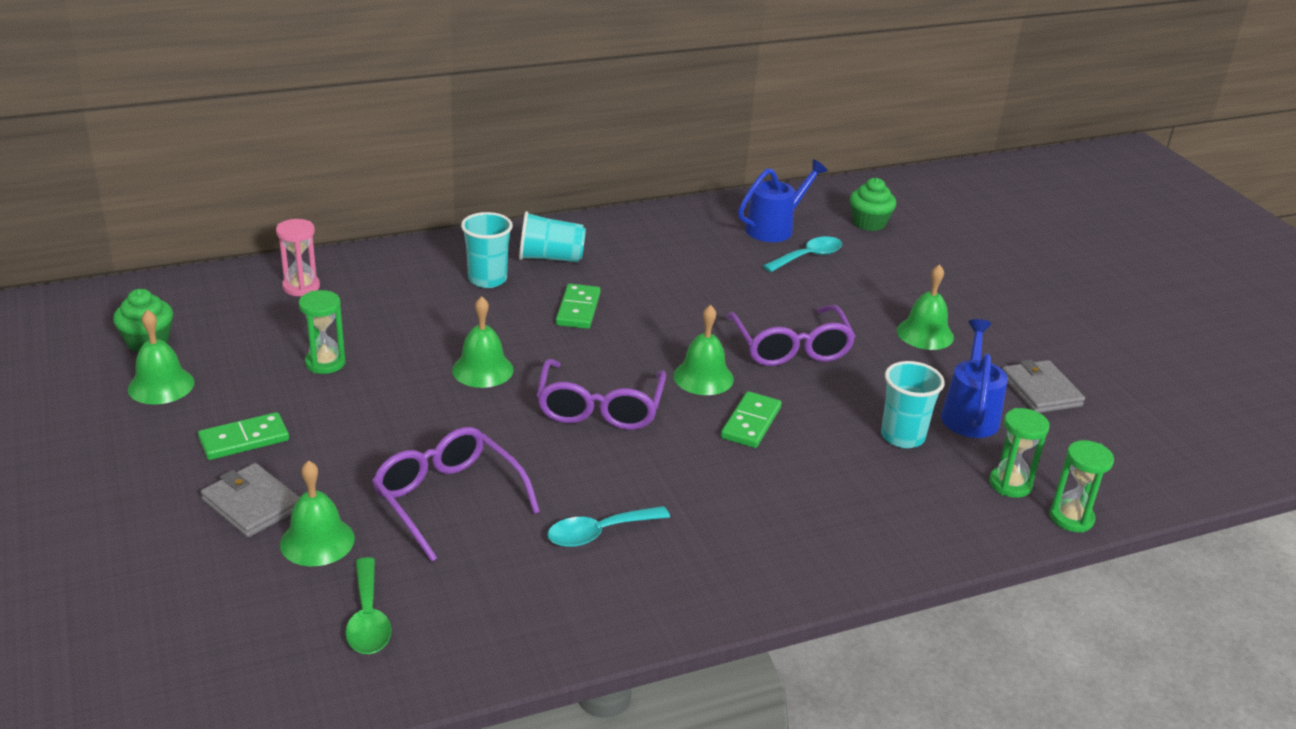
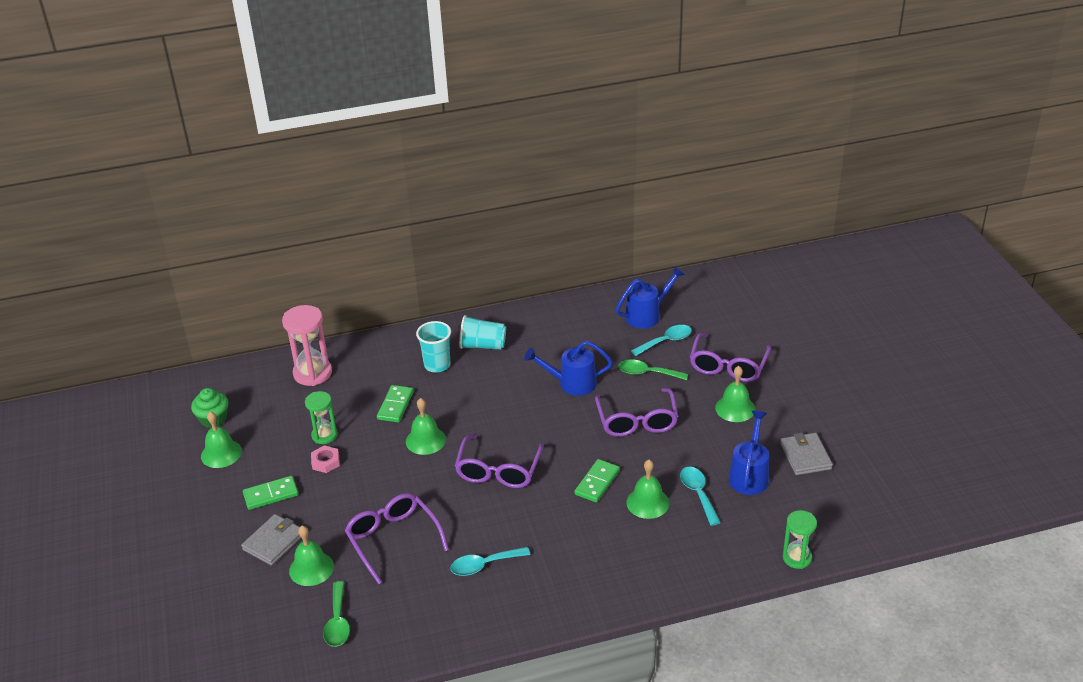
camera: 10 degrees right, 5 degrees up
grey wallet [201,463,300,537] -> grey wallet turned 75 degrees clockwise [241,514,301,566]
pink hourglass [276,219,320,297] -> pink hourglass [282,305,332,386], size x1.58
green domino [556,284,601,329] -> green domino moved to [377,385,414,422]
green bell [673,305,734,395] -> green bell moved to [626,460,669,519]
green cupcake [850,178,897,231] -> none
turquoise cup [881,361,945,448] -> turquoise spoon [680,467,721,526]
green hourglass [989,408,1050,498] -> none
none -> pink nut [311,445,340,473]
none -> blue watering can [524,341,613,396]
none -> green spoon [618,359,688,380]
none -> purple glasses [690,333,771,382]

